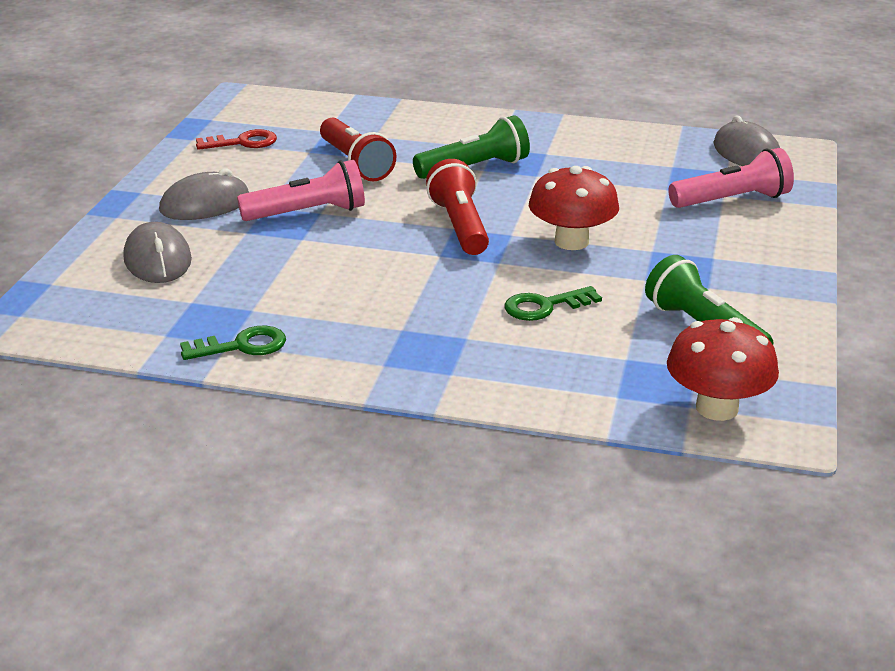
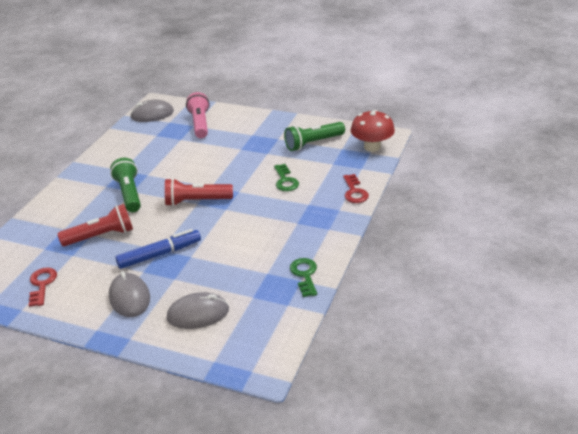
camera: 80 degrees left, 5 degrees up
pink flashlight [237,160,365,221] -> blue marker [116,229,201,269]
red mushroom [529,166,619,250] -> none
none -> red key [343,174,369,203]

